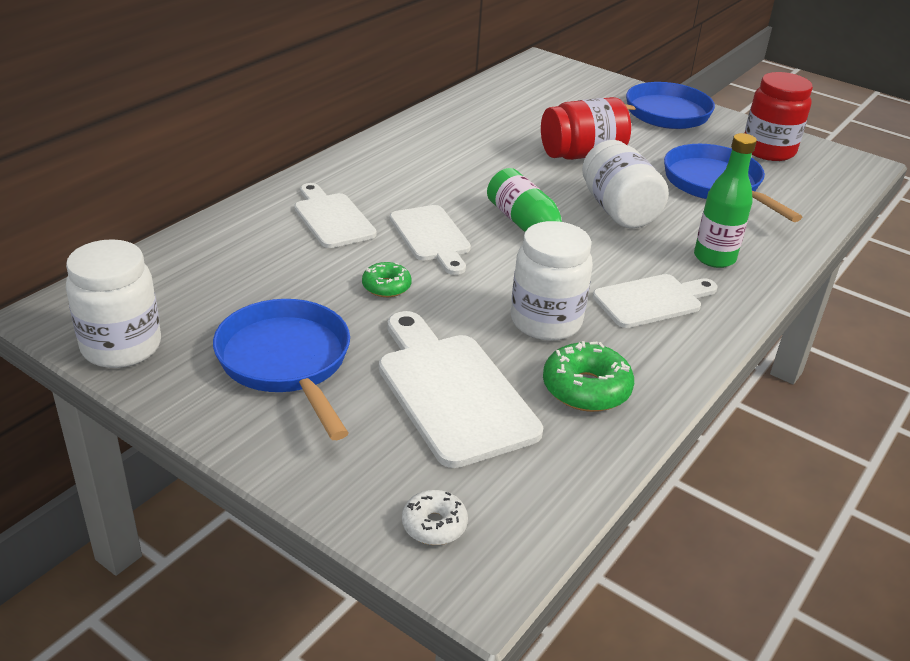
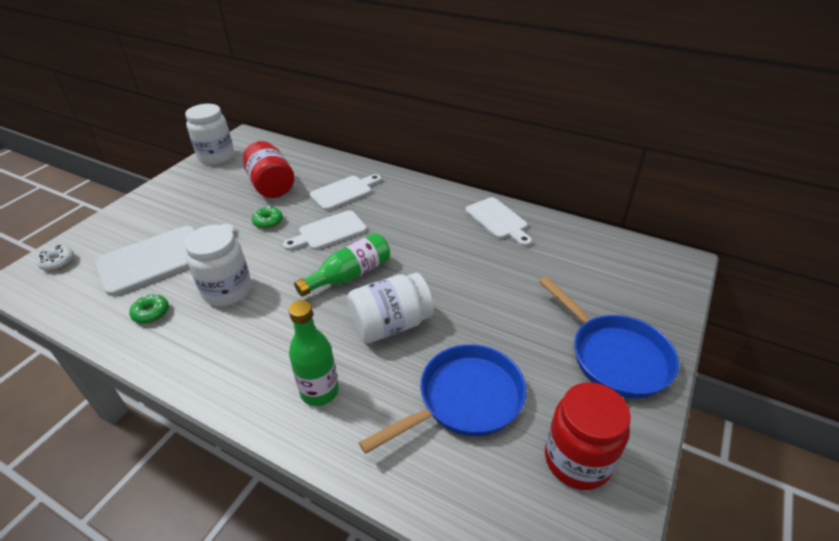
camera: 85 degrees right, 5 degrees up
blue pan [213,299,350,440] -> none
red jar [541,97,631,160] -> red jar moved to [243,141,294,198]
green donut [543,341,634,412] -> green donut [129,294,169,324], size x0.62
white cutting board [593,274,717,328] -> white cutting board moved to [465,197,532,247]

